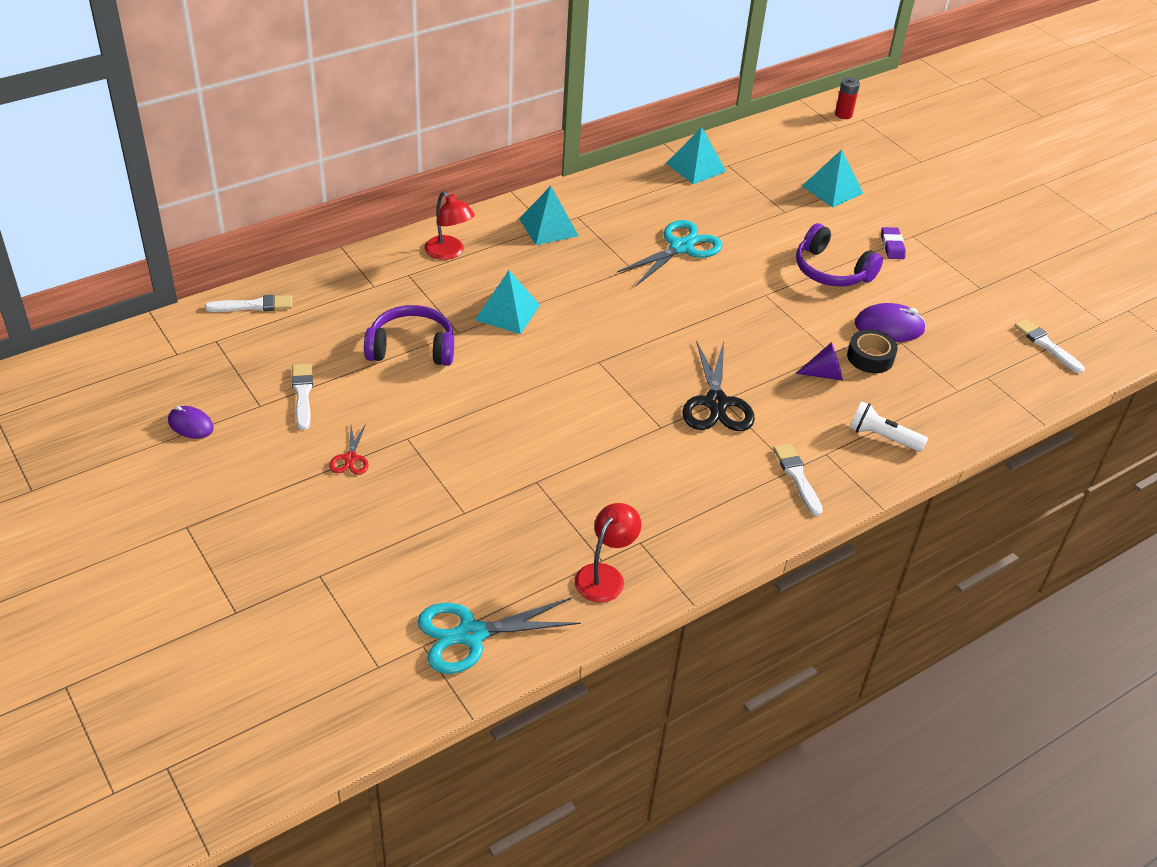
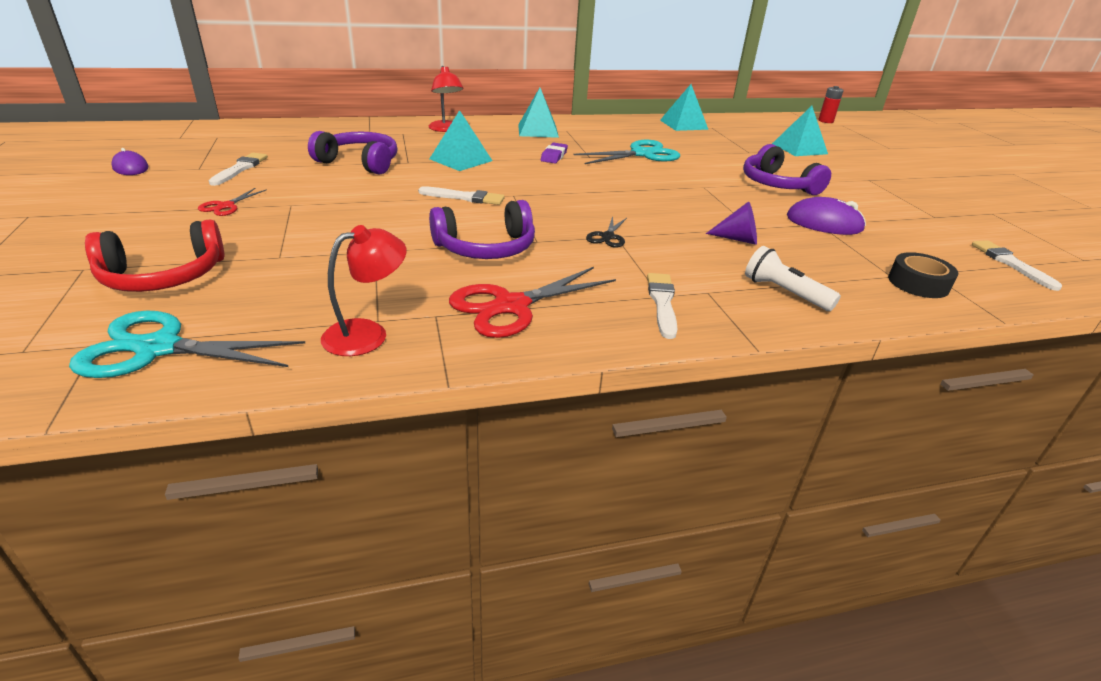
camera: 20 degrees right, 10 degrees down
white brush [205,295,292,312] -> white brush moved to [418,186,505,205]
black scissors [682,340,755,431] -> black scissors [586,216,627,248], size x0.51
black tape [847,329,898,373] -> black tape moved to [888,252,958,298]
purple eraser [881,227,906,259] -> purple eraser moved to [541,143,568,163]
none -> red headphones [85,219,225,292]
none -> purple headphones [429,200,535,259]
none -> red scissors [449,267,616,338]

